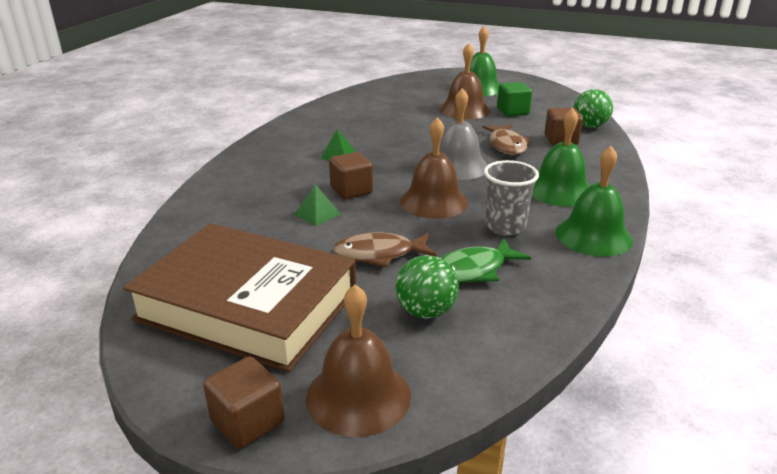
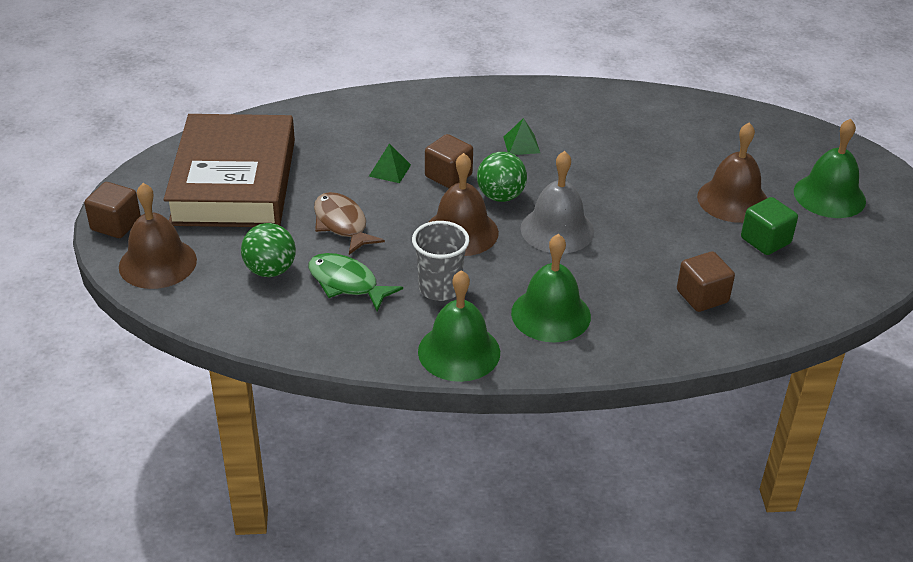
camera: 65 degrees right, 10 degrees up
brown fish [483,124,531,155] -> none
green ball [574,89,613,128] -> green ball moved to [477,152,527,202]

